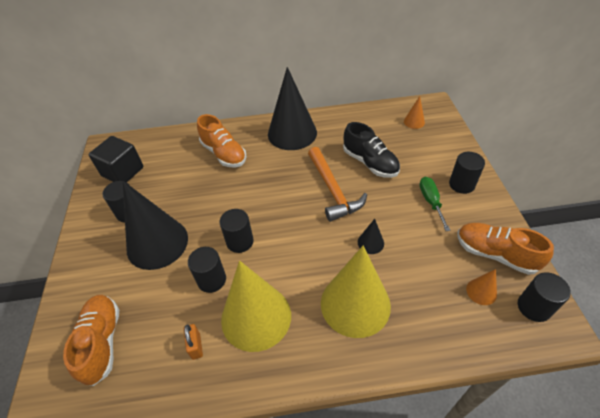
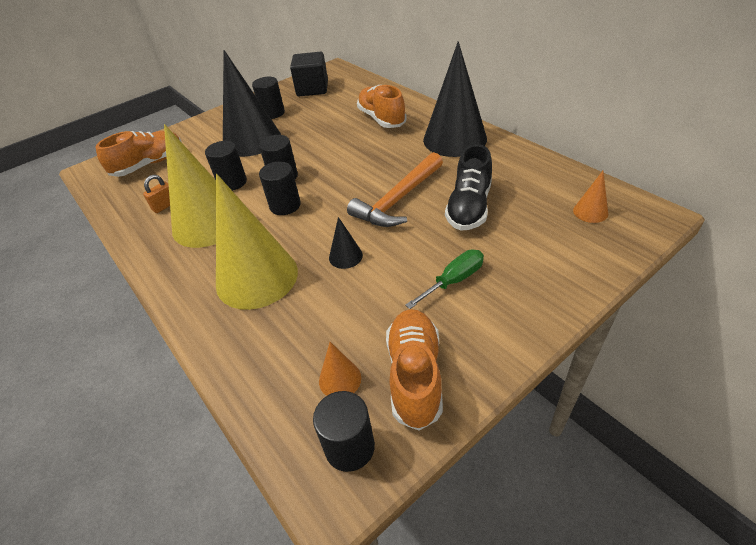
camera: 60 degrees right, 5 degrees down
orange shoe [197,114,247,167] -> orange shoe turned 135 degrees clockwise [357,85,407,128]
black cylinder [449,152,485,194] -> black cylinder moved to [259,162,301,215]

